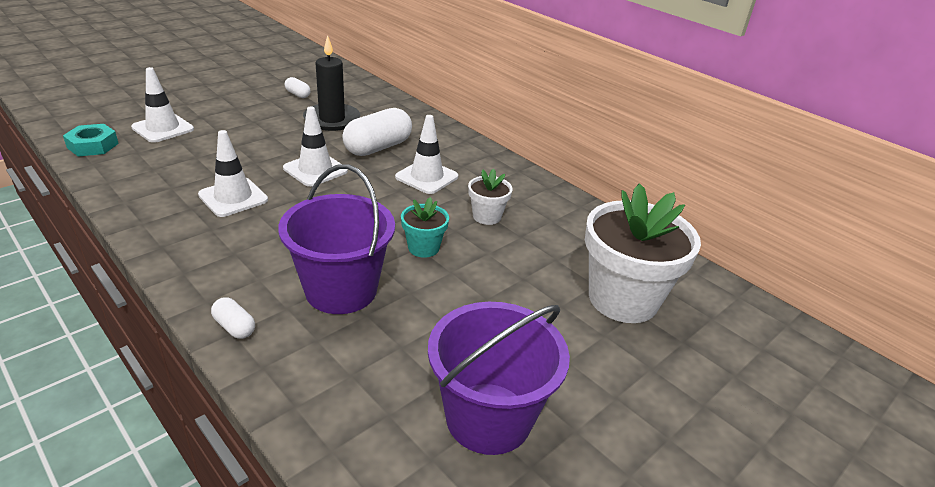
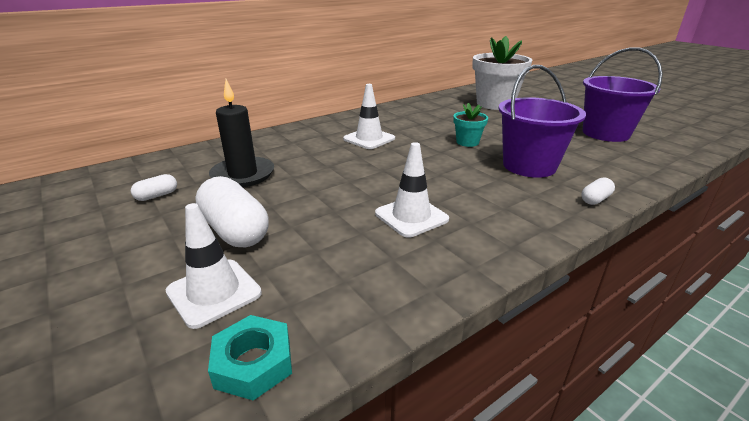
camera: 80 degrees left, 5 degrees down
white traffic cone [283,107,348,187] -> none
white capsule [342,108,412,156] -> white capsule moved to [195,176,269,247]
white flower pot [468,169,513,225] -> none

